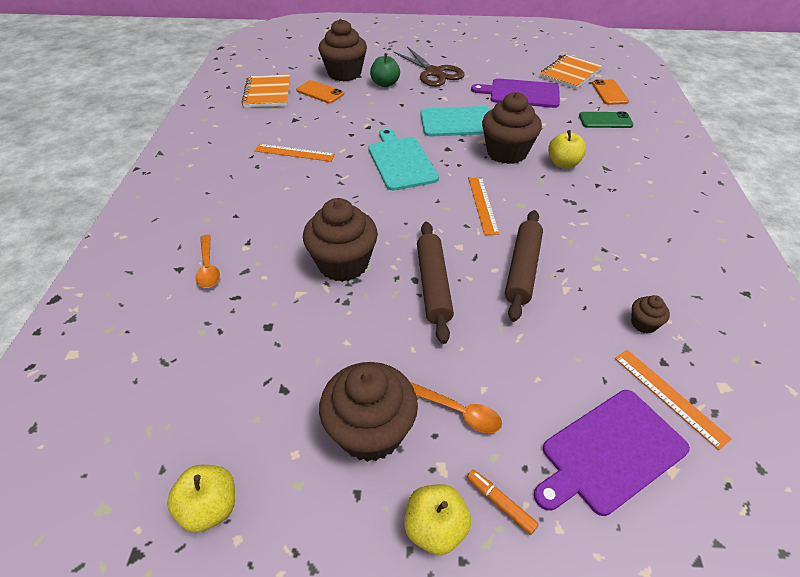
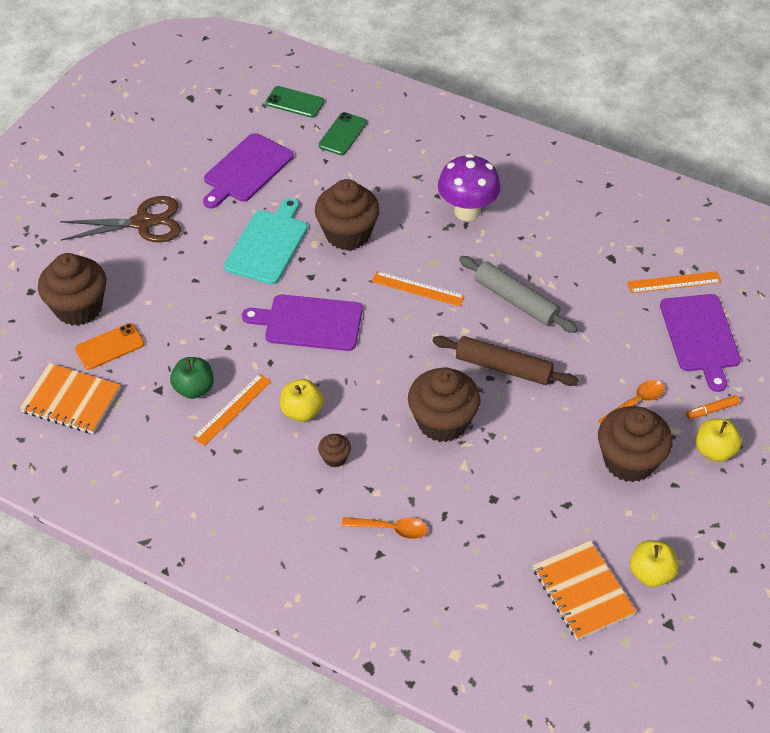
camera: 65 degrees left, 5 degrees up
turquoise cutting board [368,128,439,191] -> purple cutting board [242,294,363,351]
green apple [370,53,400,87] -> green apple moved to [170,357,214,399]
brown rolling pin [505,210,543,322] -> grey rolling pin [459,256,578,333]
orange notebook [540,55,602,89] -> orange notebook moved to [533,541,636,640]
yellow apple [548,130,586,169] -> yellow apple moved to [280,379,324,422]
orange phone [592,79,629,105] -> green phone [266,86,325,118]
brown cupcake [631,295,670,334] -> brown cupcake moved to [318,434,351,468]
none -> purple mushroom [438,154,501,221]

